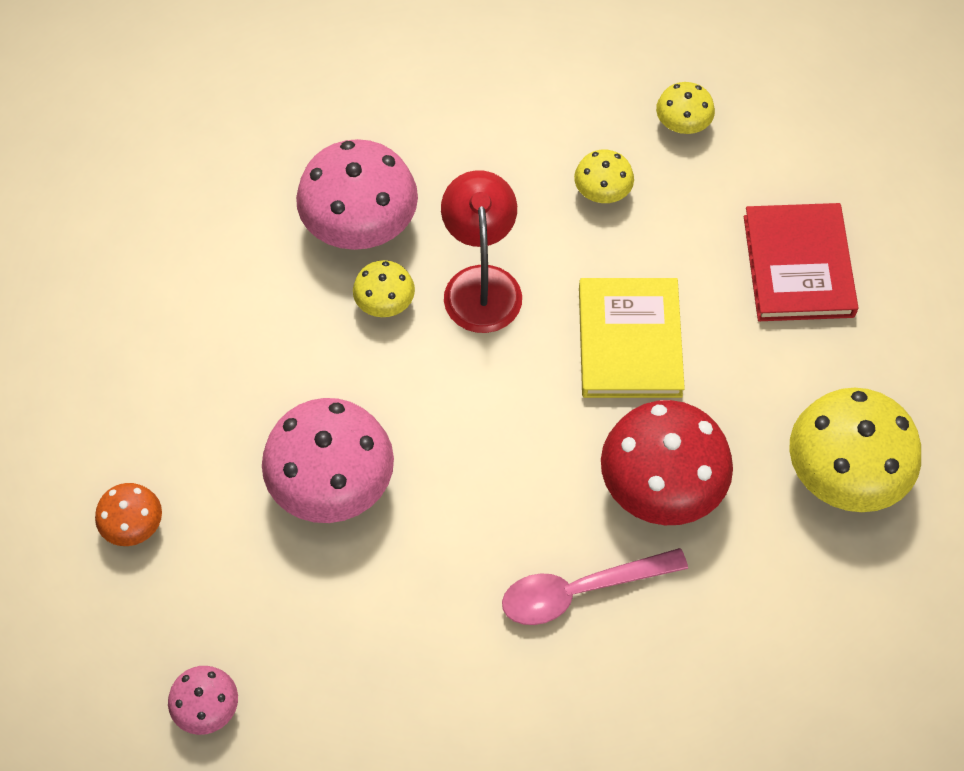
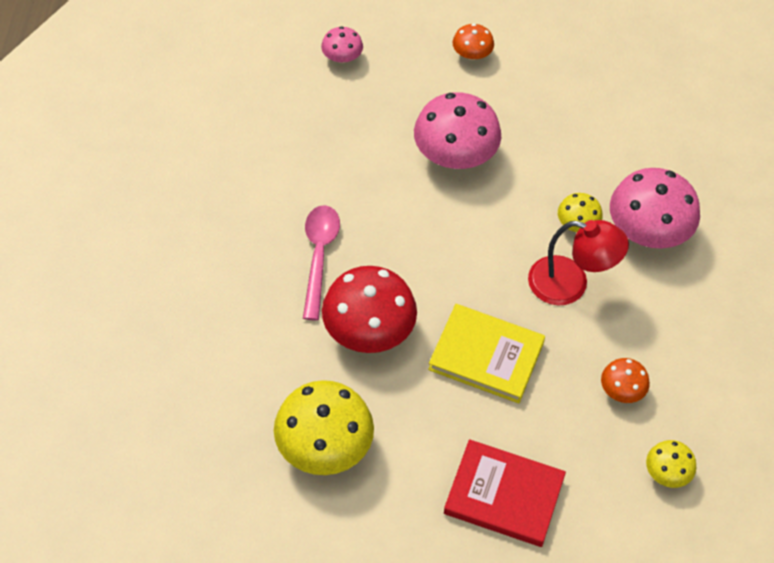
camera: 110 degrees right, 5 degrees down
yellow mushroom [574,150,634,203] -> orange mushroom [601,358,650,403]

